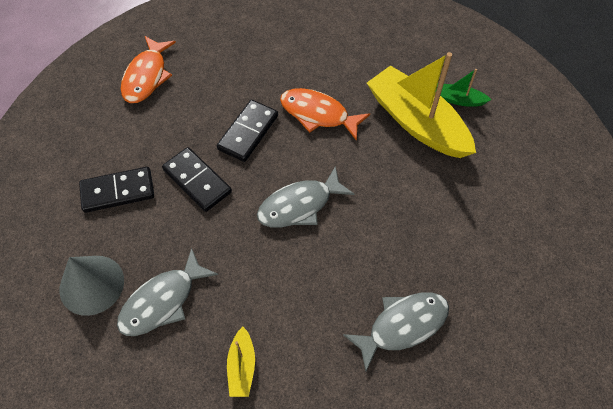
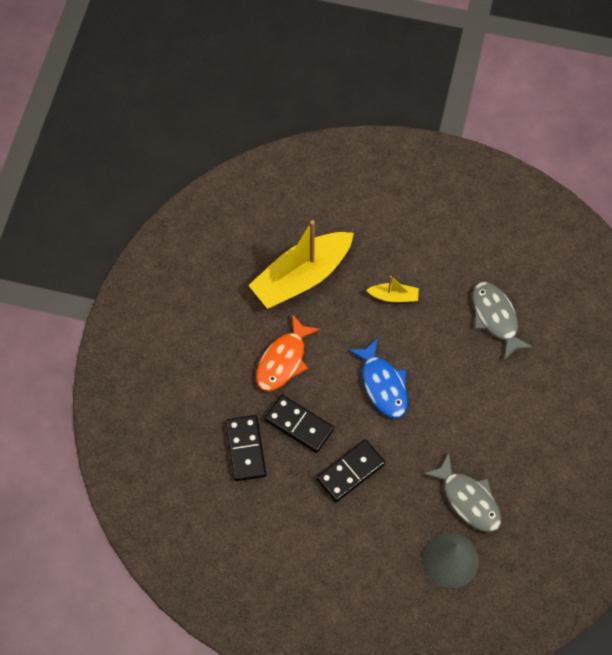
camera: 85 degrees left, 5 degrees up
black domino [79,167,154,213] -> black domino moved to [226,415,266,481]
orange fish [121,36,176,103] -> none
yellow boat [227,327,255,397] -> yellow boat moved to [366,276,419,302]
grey fish [257,166,354,227] -> blue fish [348,338,408,418]
green boat [436,69,491,107] -> none

